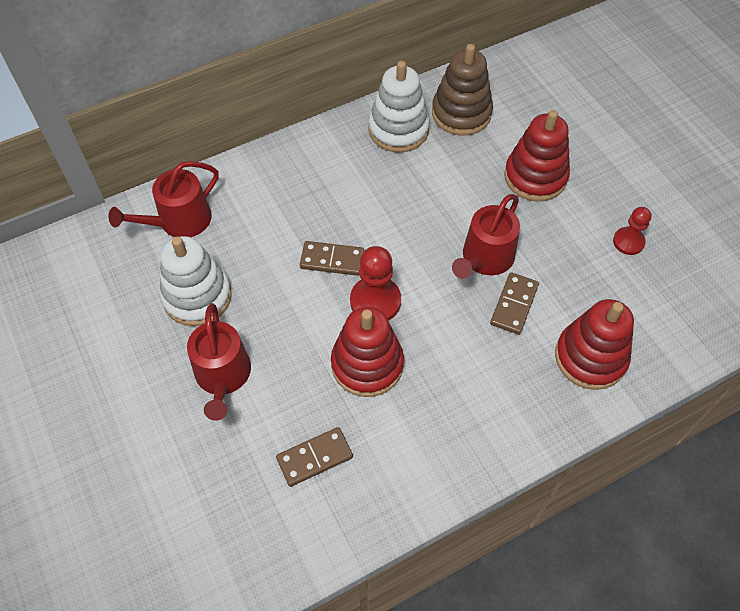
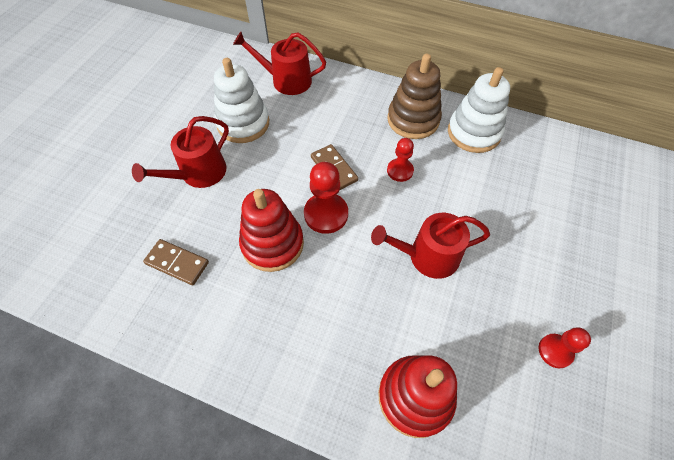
camera: 50 degrees right, 0 degrees up
brown stacking toy [432,44,493,136] -> brown stacking toy moved to [387,54,442,139]
brown domino [490,272,539,335] -> none
red stacking toy [504,110,570,201] -> none
none -> red pawn [387,138,414,182]

